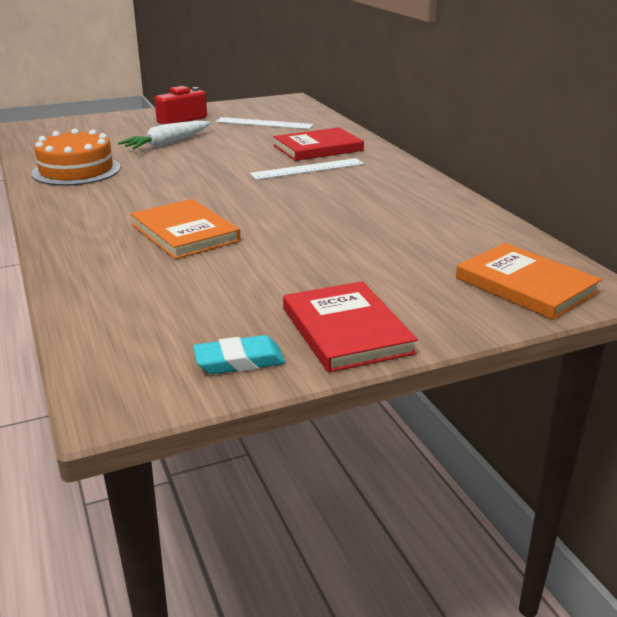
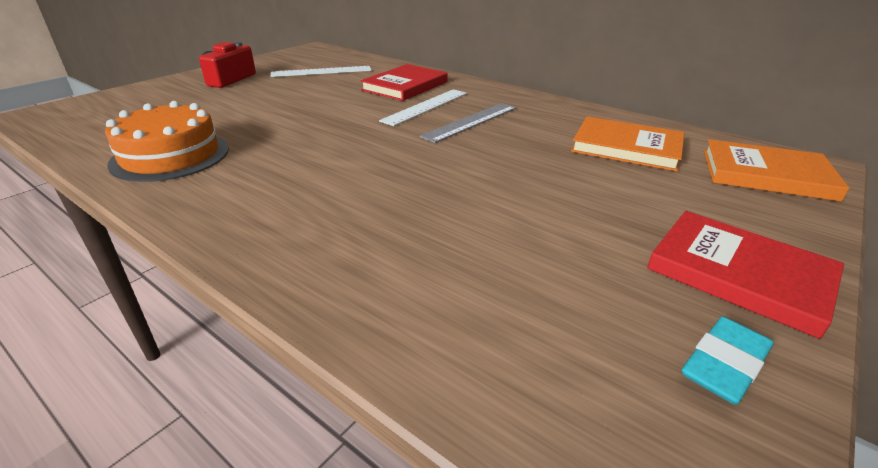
camera: 30 degrees left, 5 degrees up
white carrot [118,121,211,149] -> none
orange book [130,199,241,259] -> orange book moved to [571,116,685,171]
none -> grey ruler [420,103,516,143]

